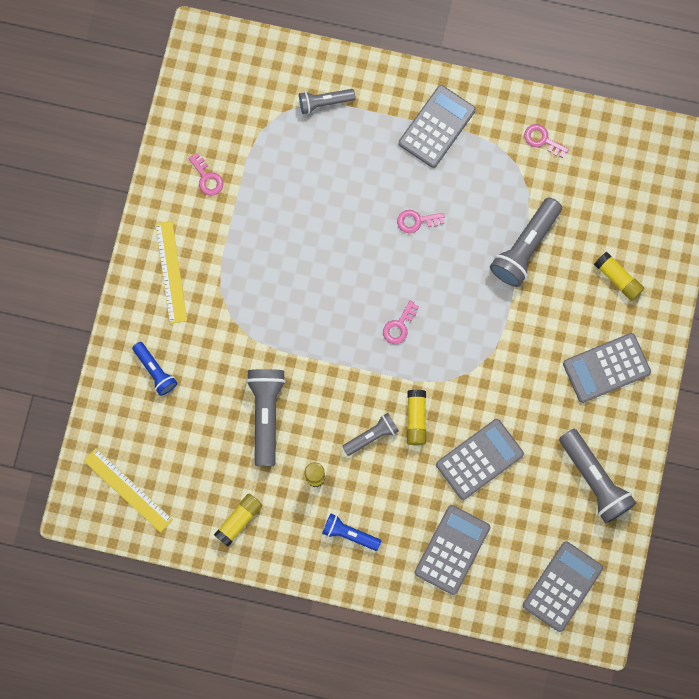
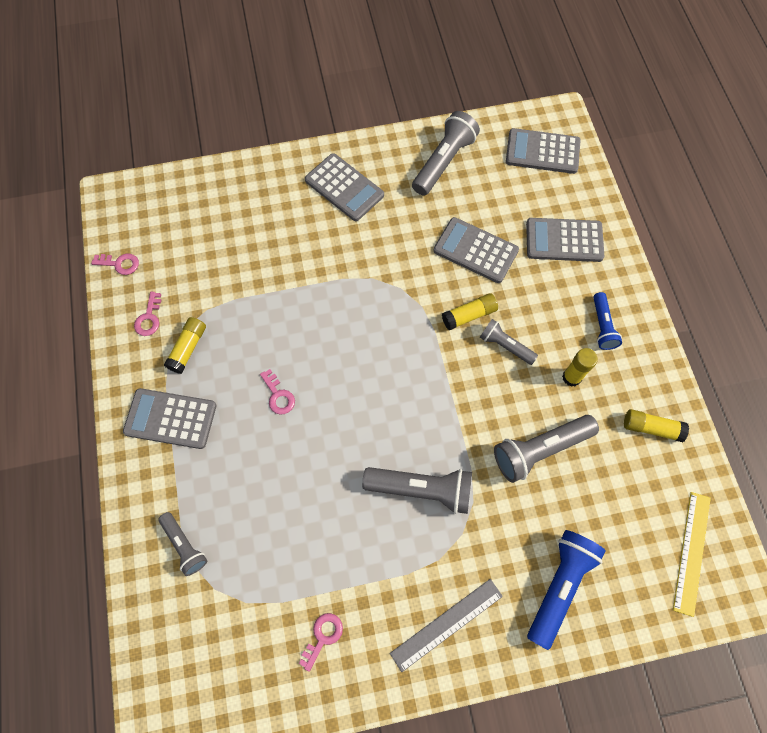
camera: 115 degrees left, 10 degrees down
blue flashlight [132,342,177,396] -> blue flashlight [527,530,606,650], size x1.68
yellow ruler [155,221,187,324] -> grey ruler [390,579,503,672]
pink key [383,300,419,344] -> pink key moved to [91,254,139,275]
grey flashlight [490,197,562,287] -> grey flashlight moved to [362,467,472,514]
yellow glue stick [594,252,644,301] -> yellow glue stick moved to [164,317,206,374]

